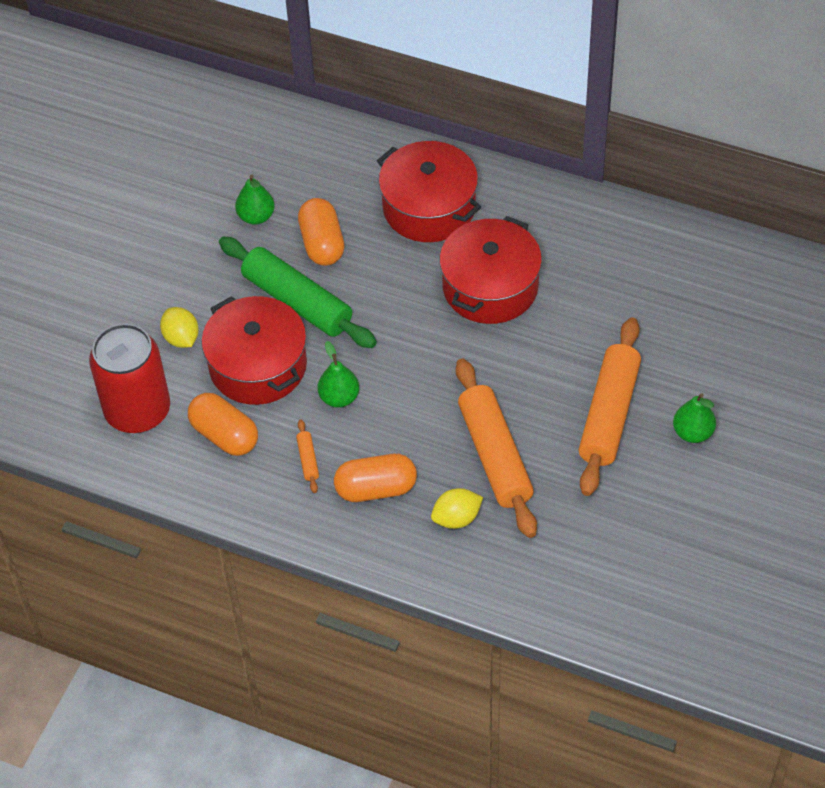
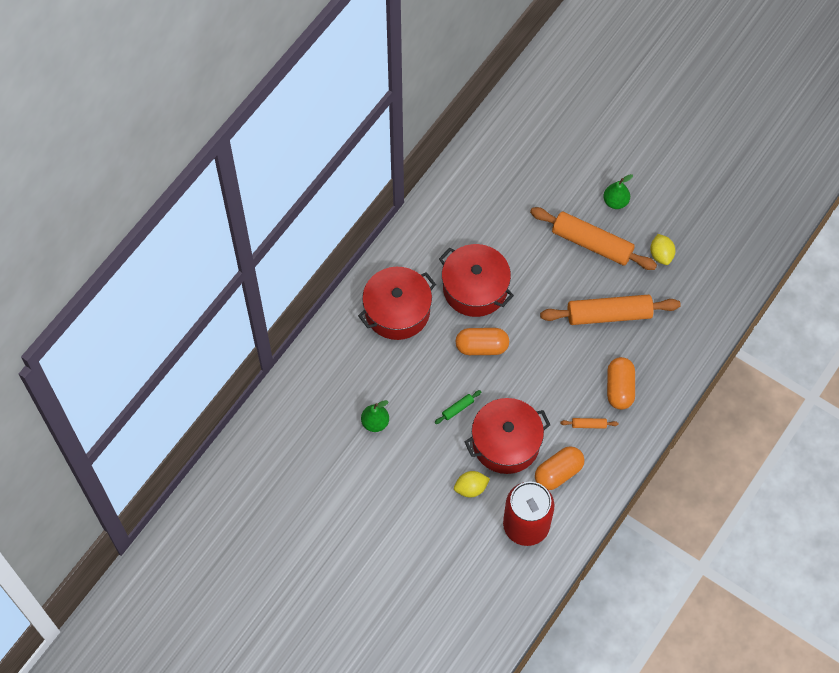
camera: 80 degrees left, 10 degrees up
green rolling pin [219,237,377,348] -> green rolling pin [435,390,481,424], size x0.40
orange capsule [298,198,345,266] -> orange capsule moved to [456,328,509,355]
green pear [318,341,359,408] -> none
yellow lemon [431,488,483,529] -> yellow lemon moved to [650,234,675,265]

